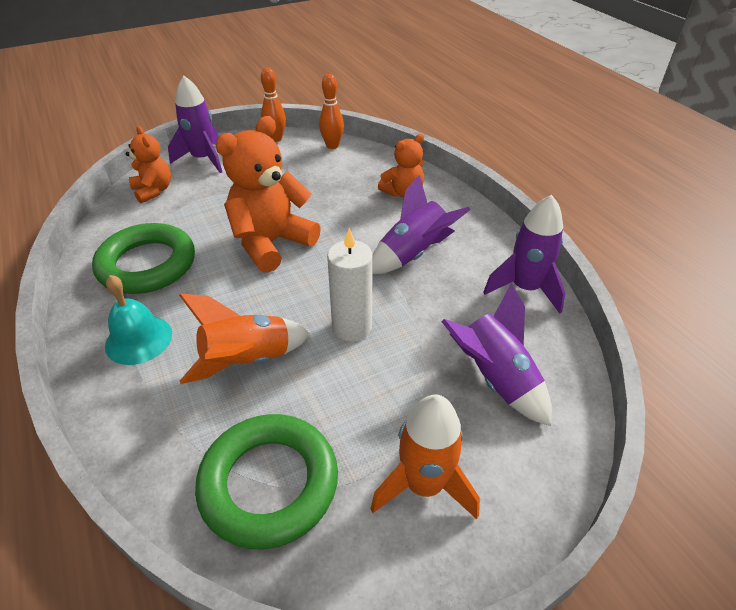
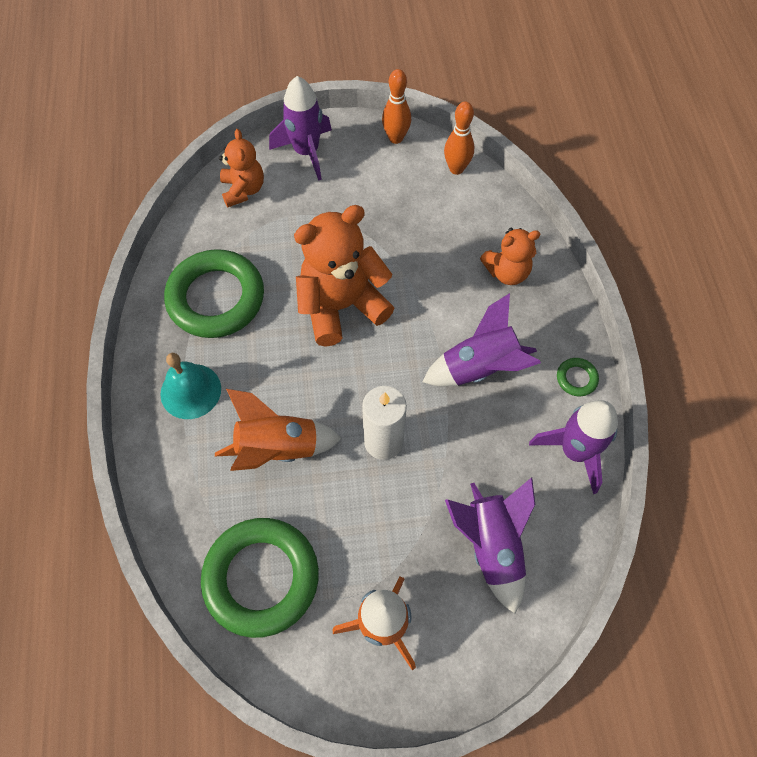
camera: 20 degrees right, 20 degrees up
none -> green ring [557,358,599,396]

